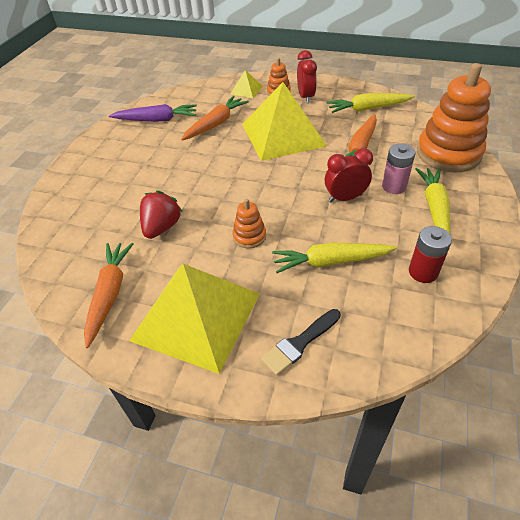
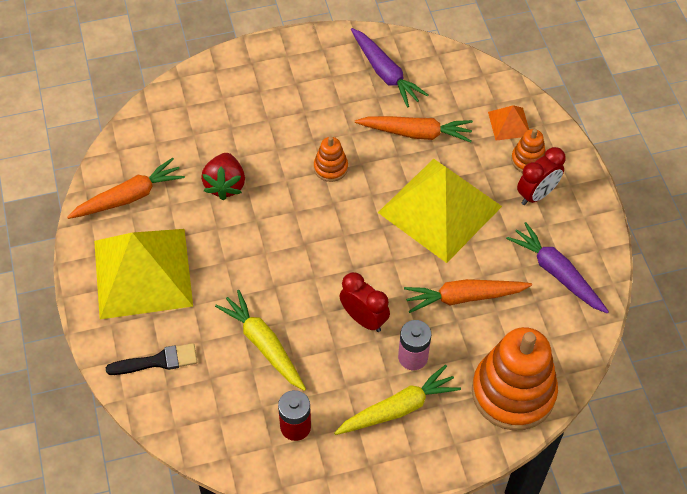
camera: 55 degrees right, 10 degrees up
red strawberry [140,191,183,239] -> red strawberry turned 105 degrees clockwise [201,153,245,200]
yellow pyramid [230,70,263,98] -> orange pyramid [488,105,529,141]
orange stacking toy [233,199,266,249] -> orange stacking toy moved to [314,137,348,182]
black brush [261,309,341,376] -> black brush turned 150 degrees clockwise [106,343,197,375]
yellow carrot [327,93,415,113] -> purple carrot [506,222,609,313]

